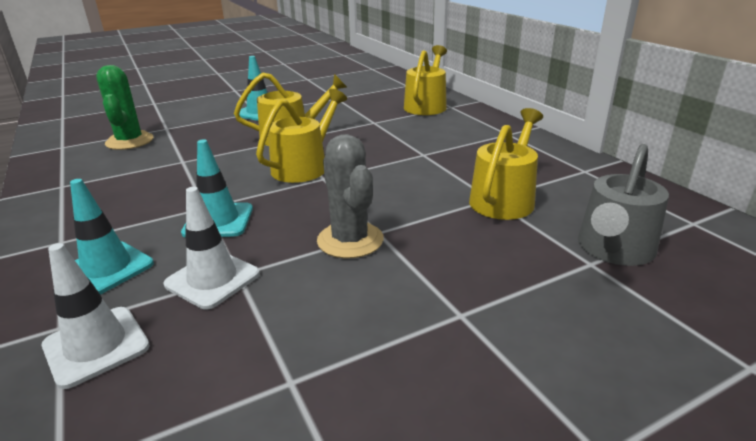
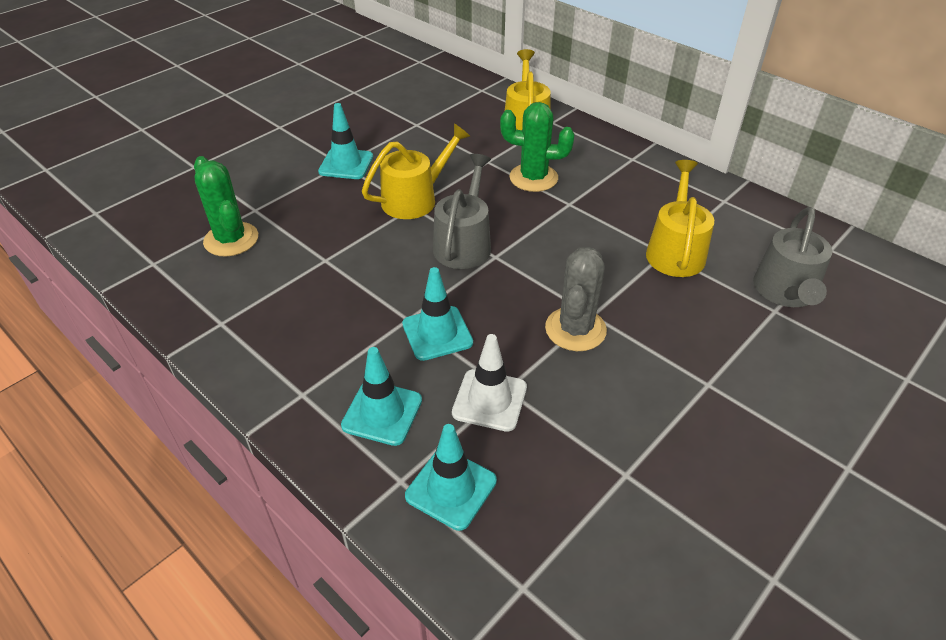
camera: 20 degrees left, 15 degrees up
white traffic cone [42,243,150,389] -> turquoise traffic cone [405,424,497,531]
yellow watering can [256,89,347,183] -> grey watering can [433,154,491,269]
grey cactus [317,134,384,258] -> grey cactus turned 60 degrees clockwise [545,247,607,351]
none -> green cactus [500,102,575,192]

